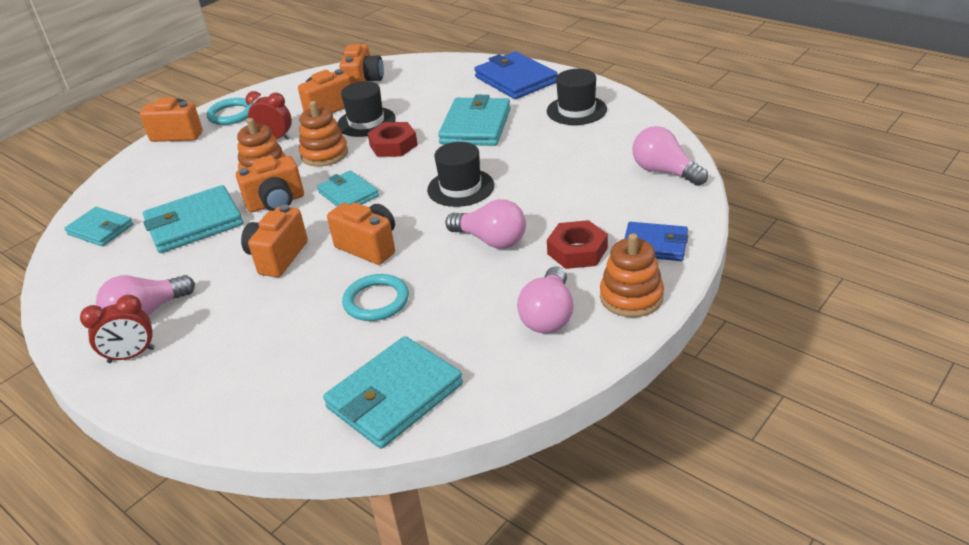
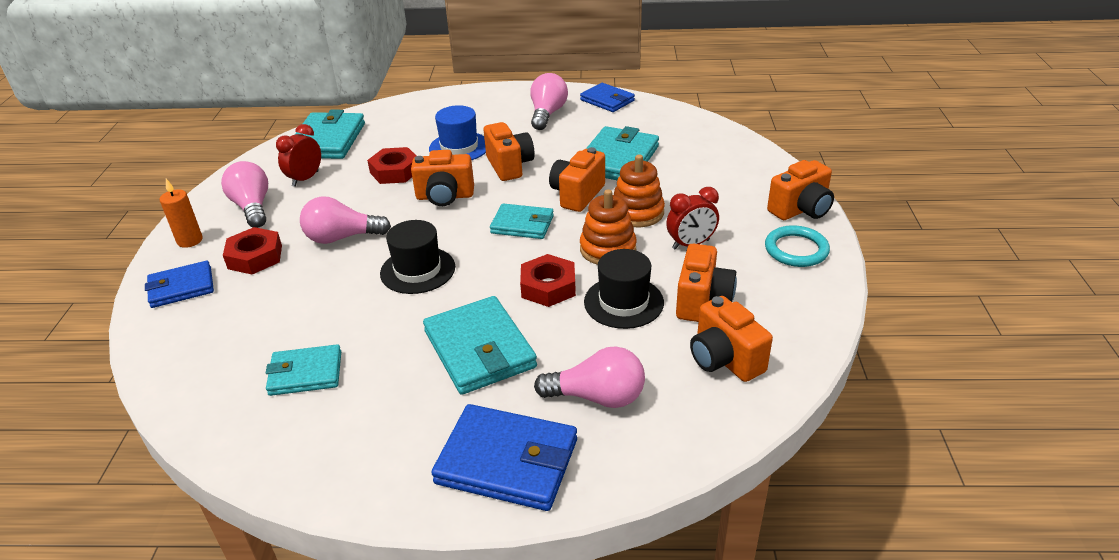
camera: 140 degrees right, 0 degrees up
turquoise wallet [65,207,133,246] -> turquoise wallet moved to [266,344,341,396]
red clock [80,295,155,363] -> red clock moved to [276,124,321,187]
turquoise ring [342,274,409,321] -> red nut [367,147,416,184]
black hat [547,69,607,125] -> none
orange stacking toy [600,233,664,318] -> orange candle [160,179,203,248]
pink light bulb [633,126,708,186] -> pink light bulb moved to [534,347,645,408]
none -> blue hat [429,105,486,160]
none -> blue wallet [580,83,635,112]

